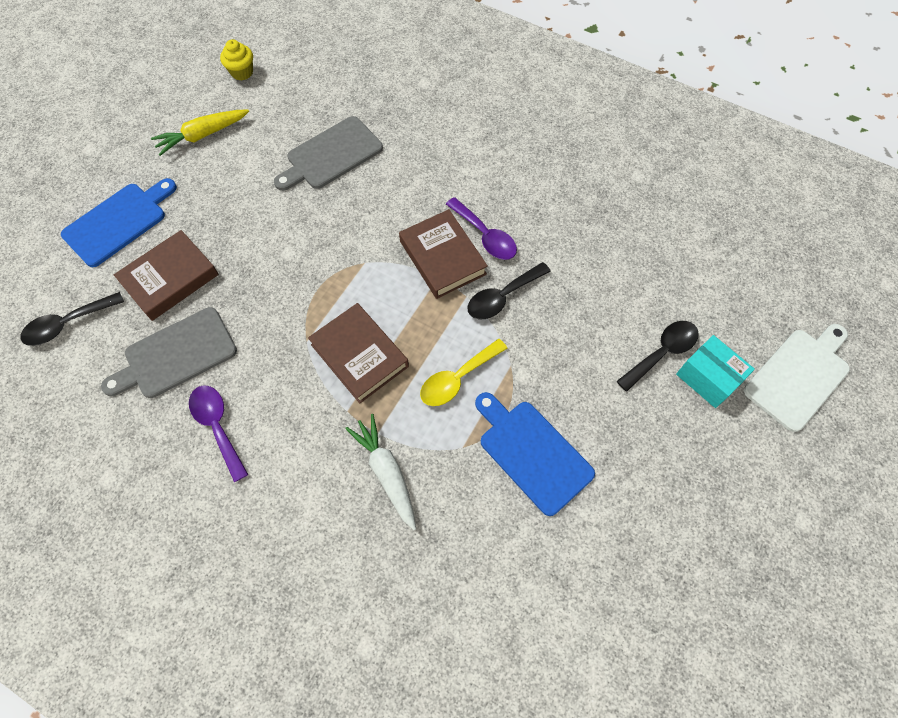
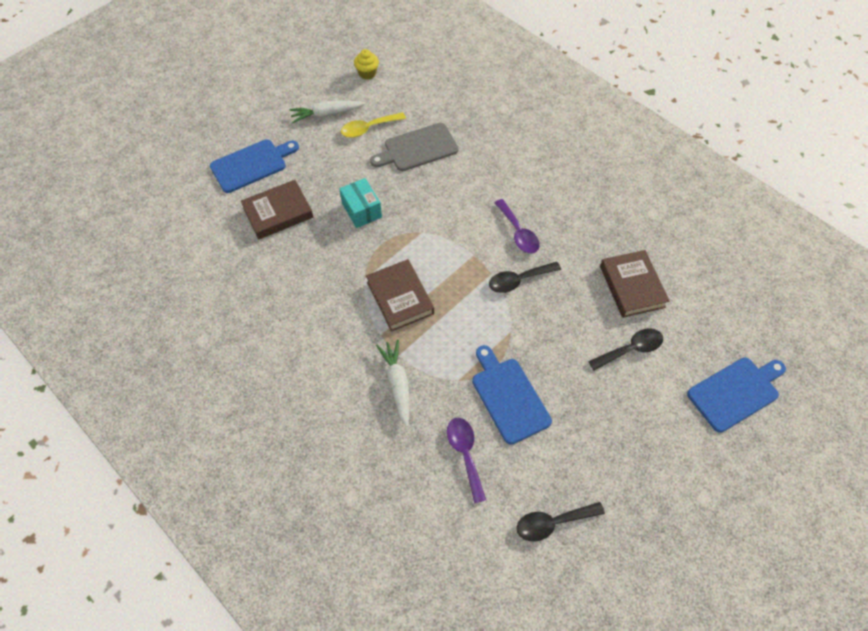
camera: 15 degrees right, 5 degrees down
black spoon [20,292,124,346] -> black spoon moved to [516,502,605,542]
grey cutting board [101,307,237,398] -> none
yellow carrot [151,110,249,156] -> white carrot [289,101,365,123]
purple spoon [189,385,249,482] -> purple spoon moved to [447,418,486,503]
brown book [399,209,488,299] -> brown book moved to [600,250,670,318]
yellow spoon [420,339,508,406] -> yellow spoon moved to [341,112,406,138]
turquoise box [676,335,755,408] -> turquoise box moved to [339,178,382,228]
white cutting board [744,324,850,432] -> blue cutting board [687,358,786,433]

